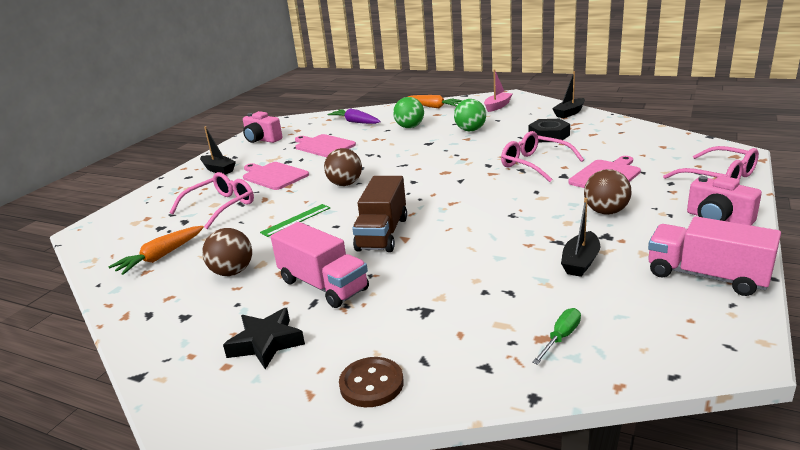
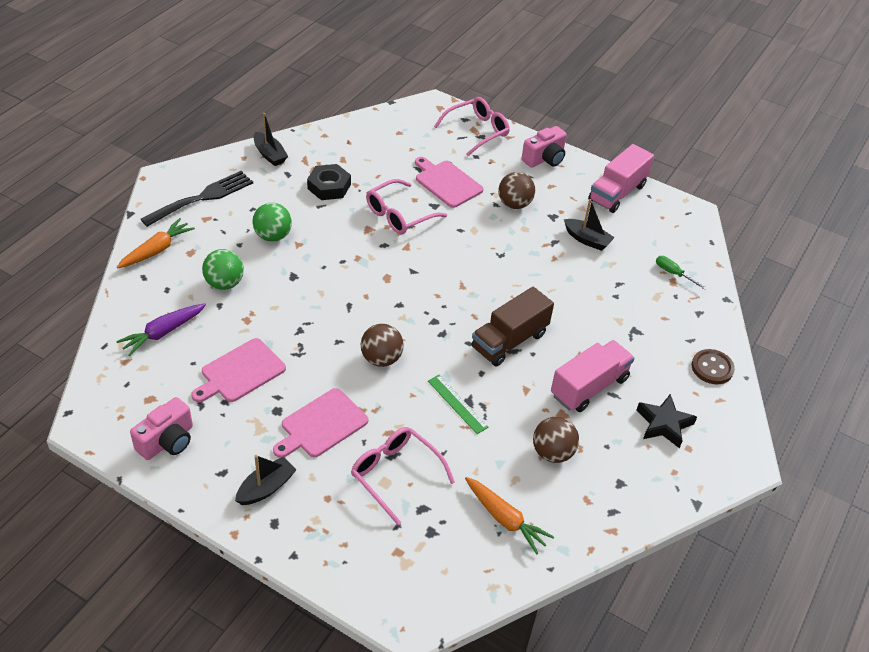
camera: 90 degrees left, 20 degrees up
brown truck [352,176,407,252] -> brown truck turned 120 degrees clockwise [472,287,554,366]
pink boat [484,69,512,112] -> black fork [141,171,253,227]

